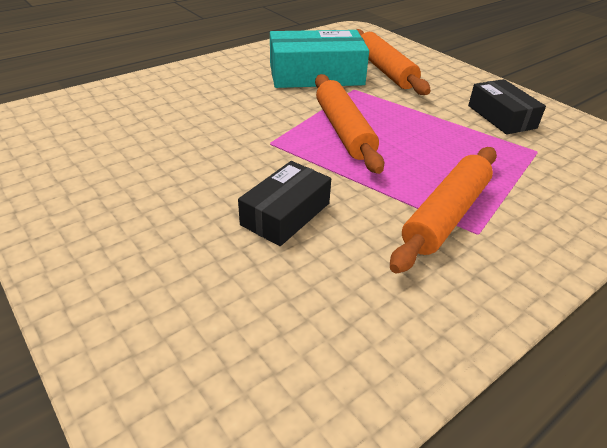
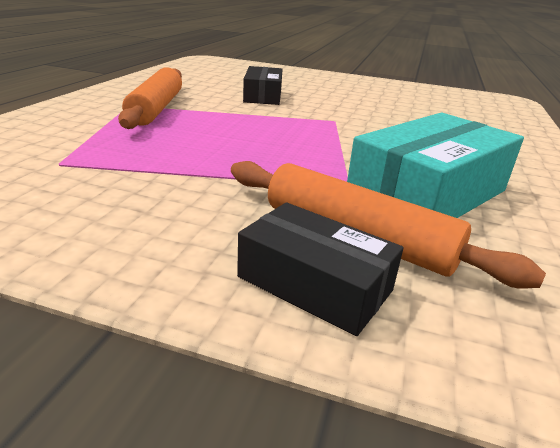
camera: 145 degrees right, 10 degrees down
orange rolling pin [315,74,384,174] -> none
black box [468,79,546,135] -> black box moved to [237,202,403,336]

